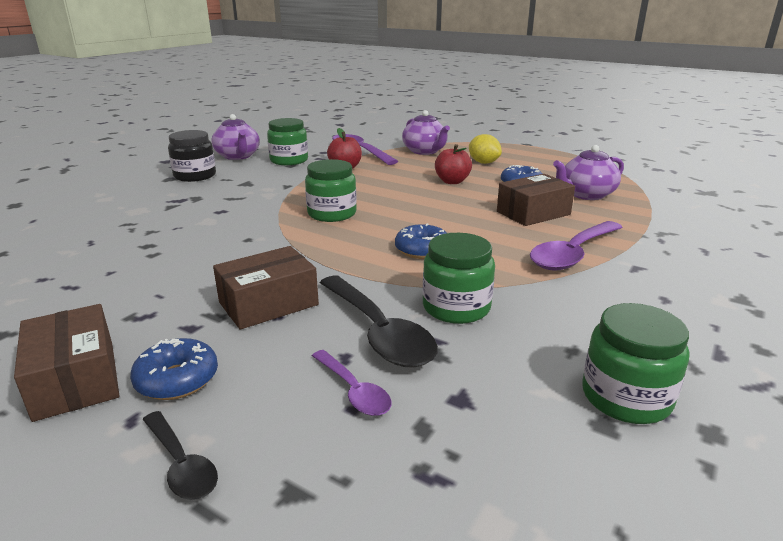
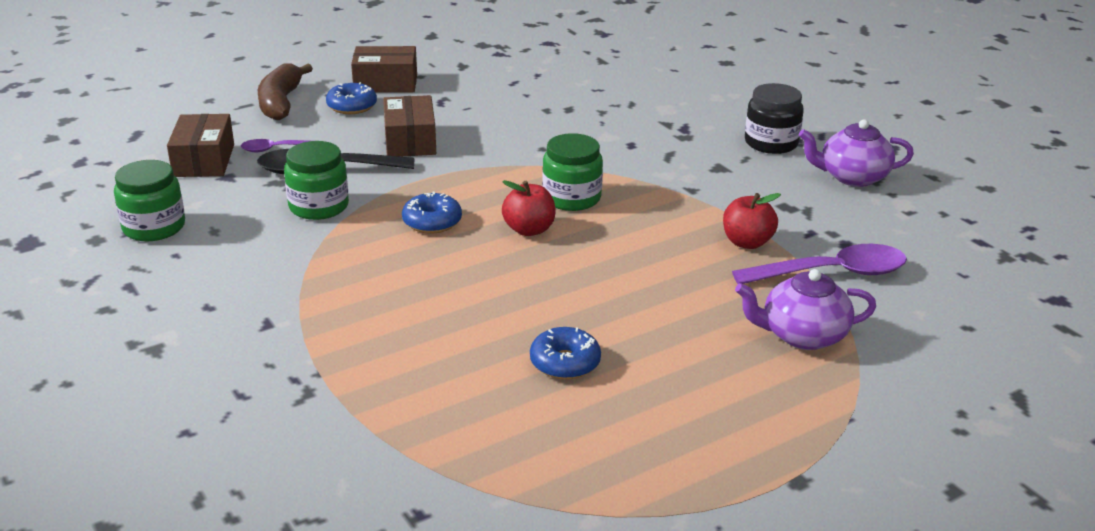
camera: 115 degrees right, 5 degrees up
black spoon [143,411,218,500] -> brown banana [258,63,313,120]
green jar [267,118,308,165] -> none
red apple [435,144,472,184] -> red apple moved to [502,180,556,236]
yellow lemon [469,134,502,164] -> none
brown box [497,174,575,226] -> brown box moved to [167,114,234,177]
purple spoon [530,221,623,271] -> none
purple teapot [553,145,624,200] -> none

